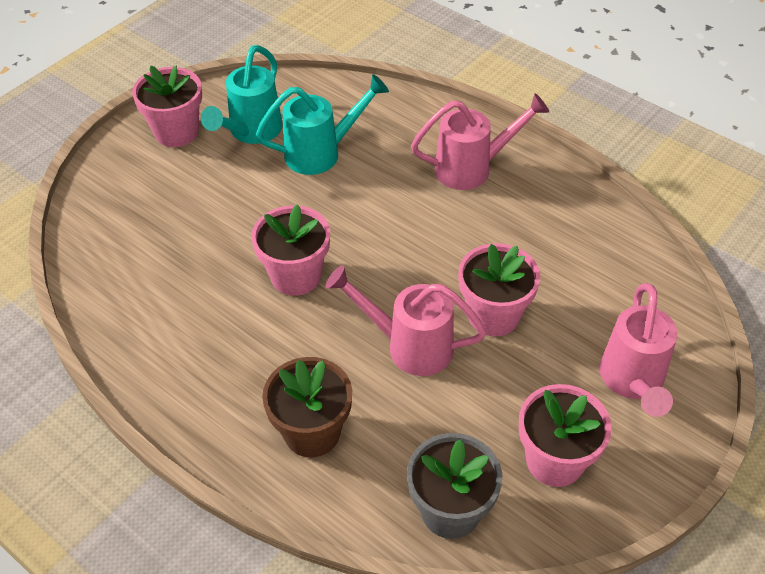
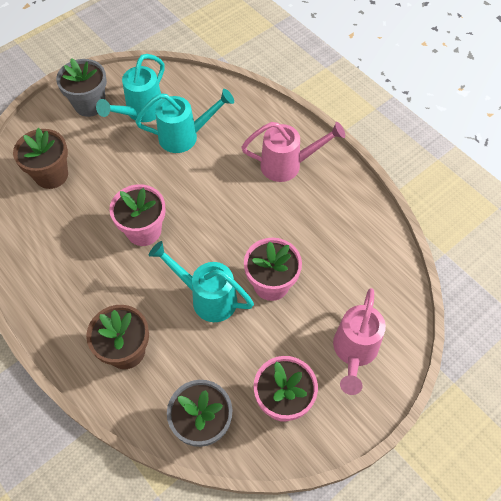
camera: 10 degrees right, 10 degrees up
pink flower pot [132,65,202,147] -> grey flower pot [56,58,107,117]
pink watering can [325,265,486,376] -> turquoise watering can [149,241,254,322]
none -> brown flower pot [13,128,68,189]

